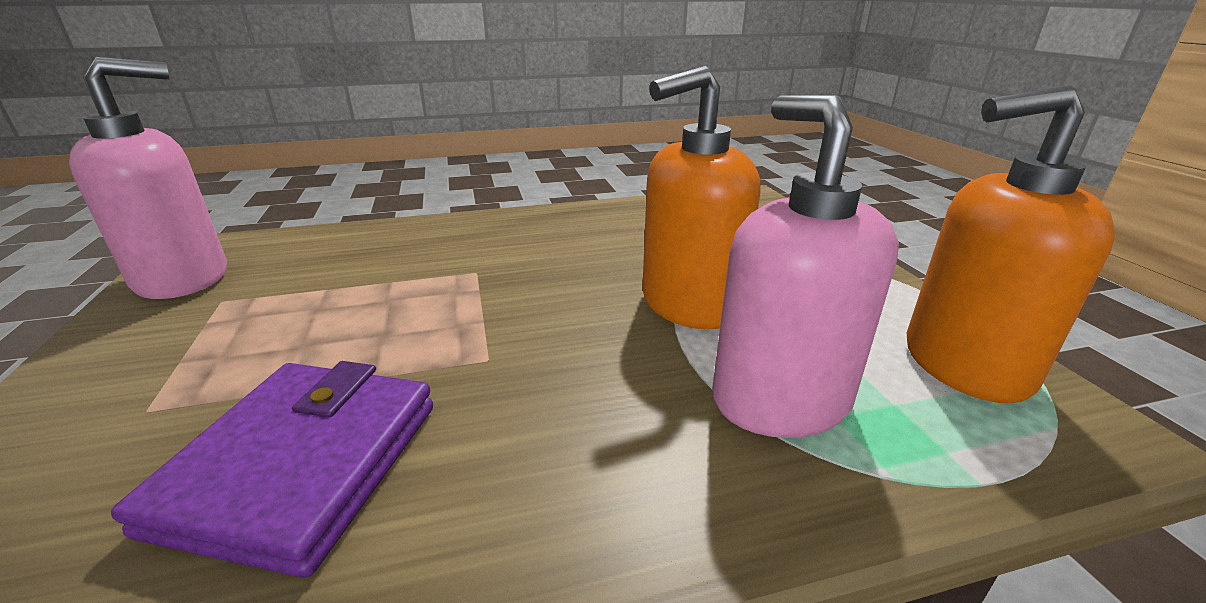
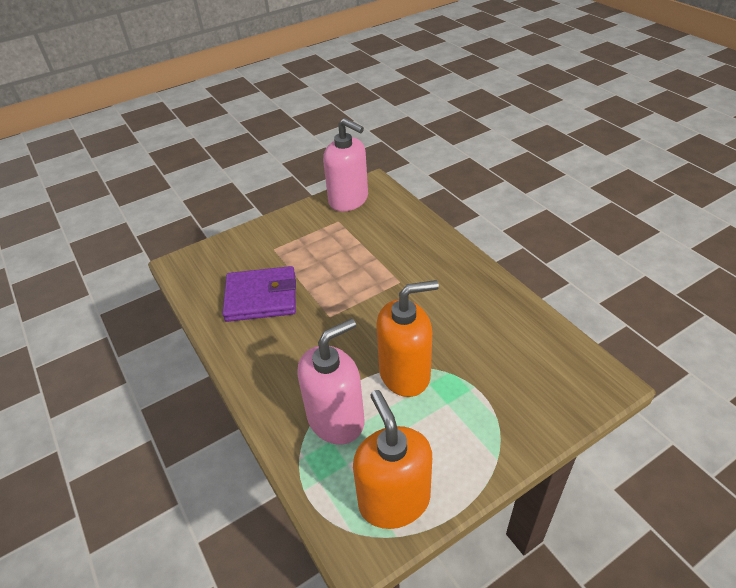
camera: 75 degrees right, 15 degrees up
orange soap dispenser [642,66,761,330] -> orange soap dispenser turned 120 degrees clockwise [376,280,439,397]

